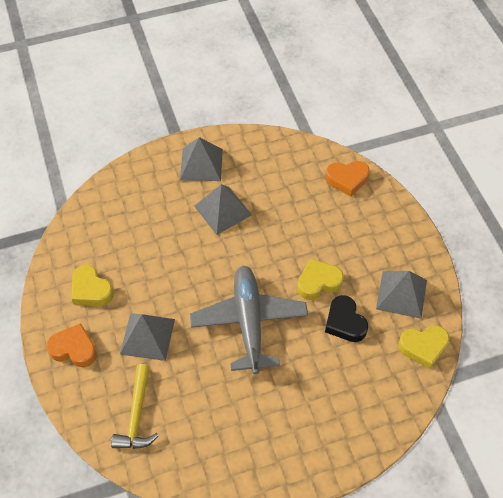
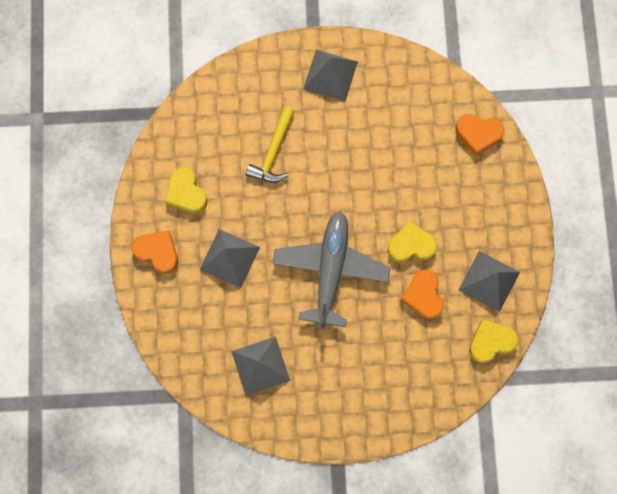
camera: 15 degrees right, 20 degrees up
yellow hammer [111,364,159,449] -> yellow hammer moved to [246,106,295,183]
grey pyramid [194,184,252,235] -> grey pyramid moved to [231,336,290,396]
black heart [325,295,368,342] -> orange heart [401,269,444,319]
yellow heart [398,325,449,369] -> yellow heart turned 150 degrees clockwise [469,319,518,363]

